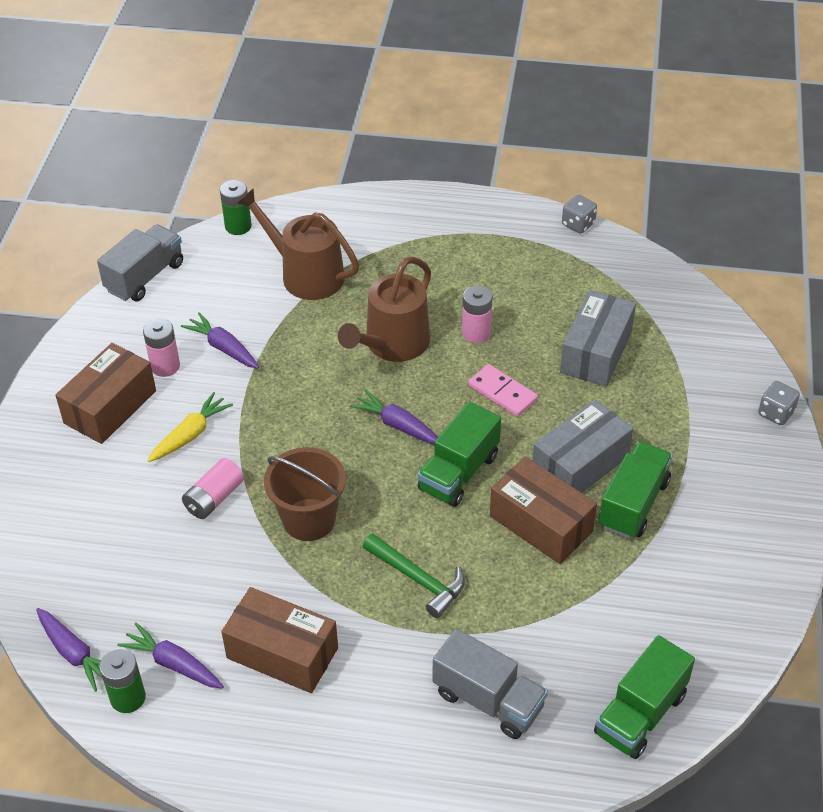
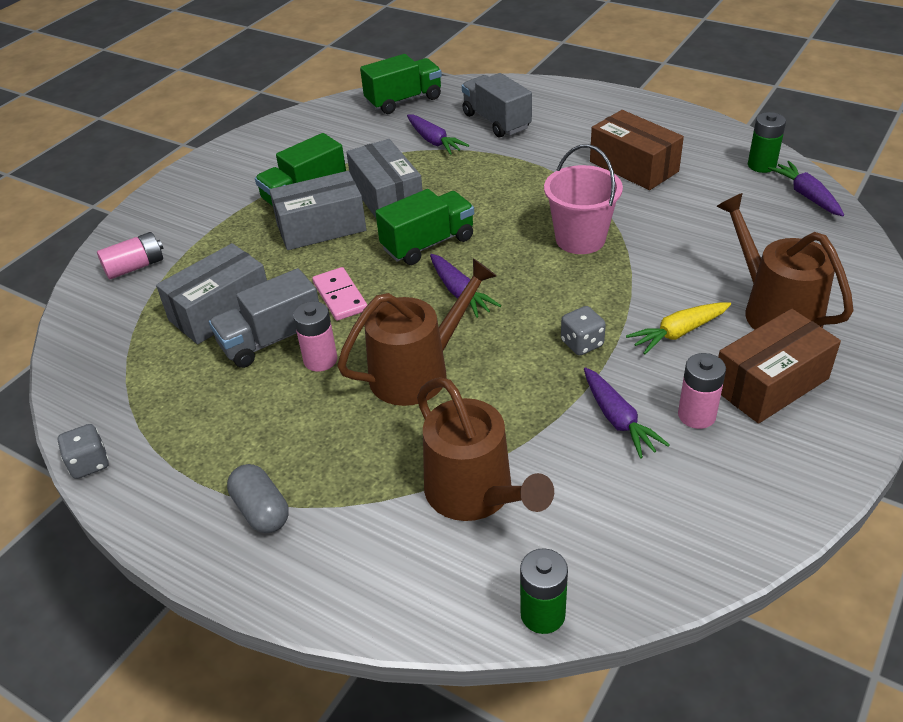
camera: 155 degrees left, 5 degrees down
grey truck [97,224,183,302] -> grey truck moved to [209,268,319,368]
purple carrot [117,622,224,689] -> purple carrot moved to [407,114,469,155]
pink battery [182,458,244,519] -> pink battery moved to [97,232,163,279]
brown bucket [264,447,346,541] -> pink bucket [544,144,623,254]
green hammer [363,533,465,618] -> none
brown box [490,456,597,564] -> grey box [346,139,423,218]
grey dice [758,381,800,425] -> grey dice moved to [561,306,606,356]
none -> grey capsule [227,464,289,533]
none -> brown watering can [716,193,853,330]

